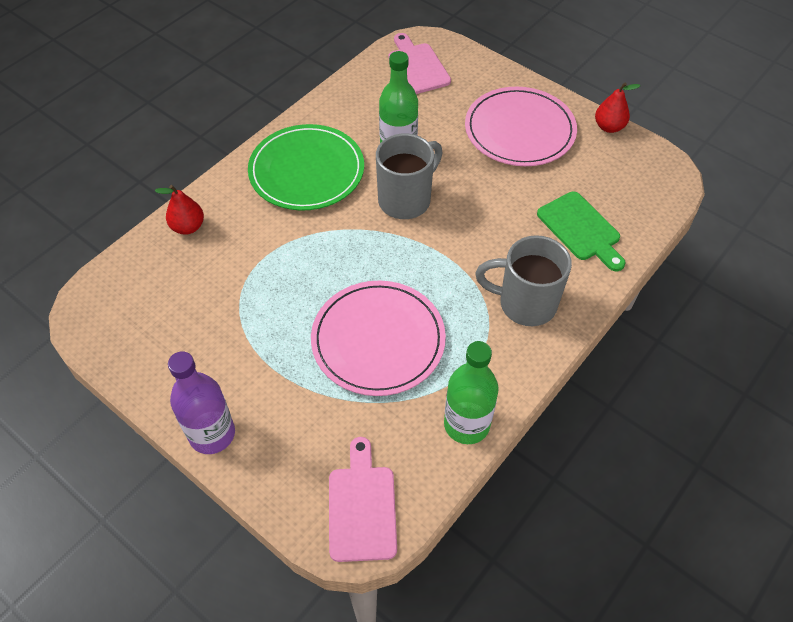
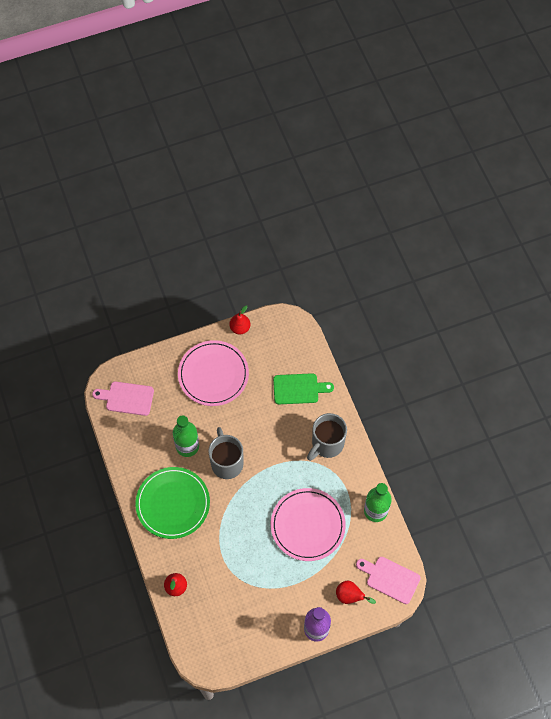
camera: 60 degrees left, 10 degrees up
none -> red pear [336,581,376,604]

